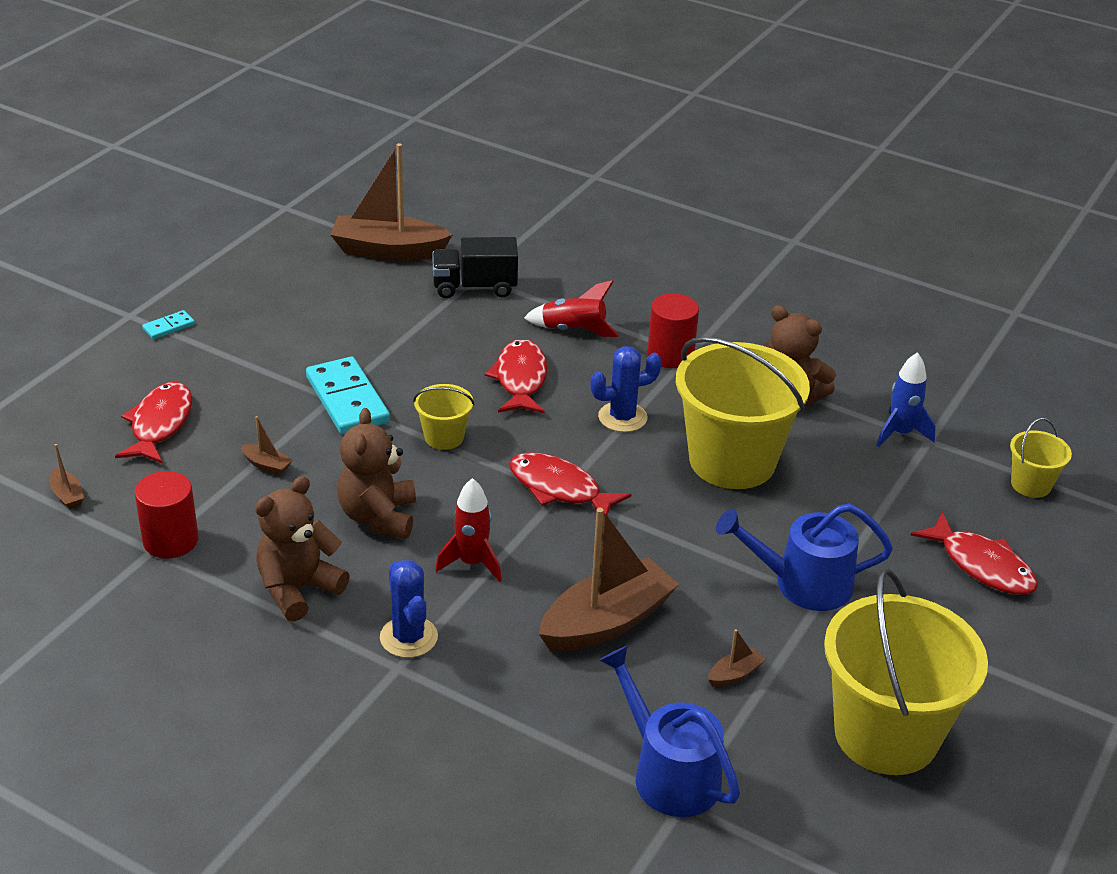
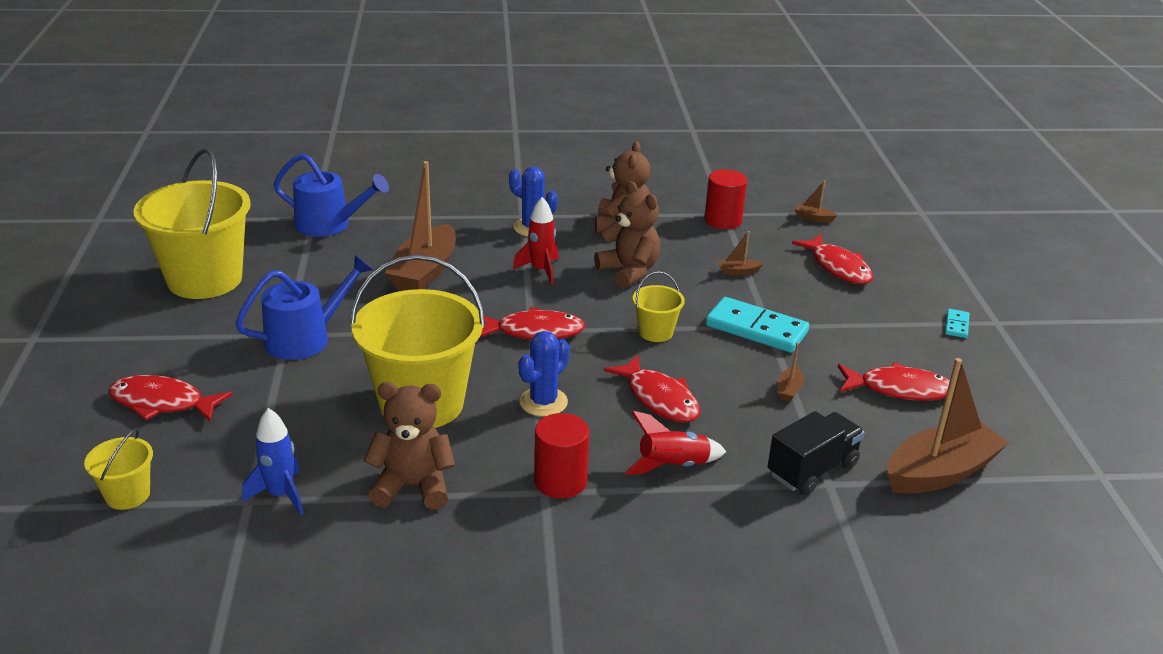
camera: 145 degrees right, 5 degrees down
brown boat [708,629,766,687] -> brown boat moved to [778,342,804,402]
none -> red fish [838,362,950,401]

